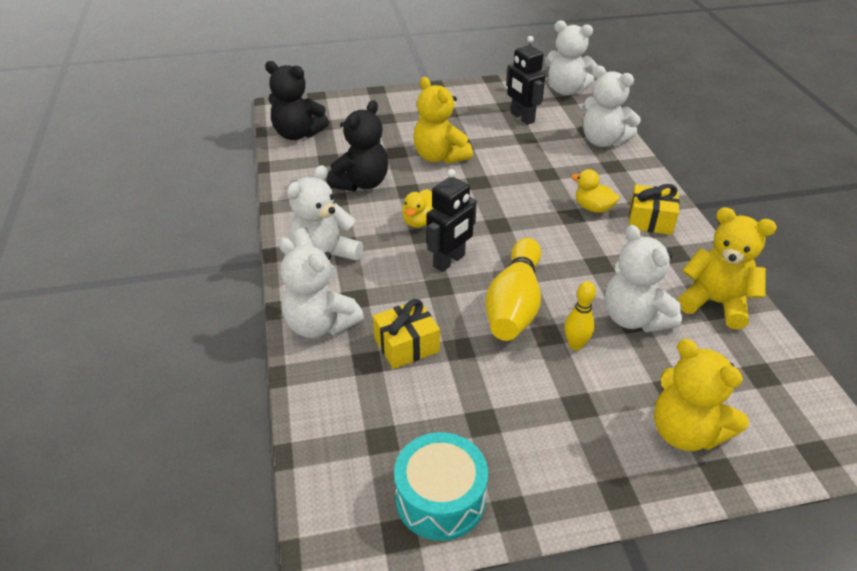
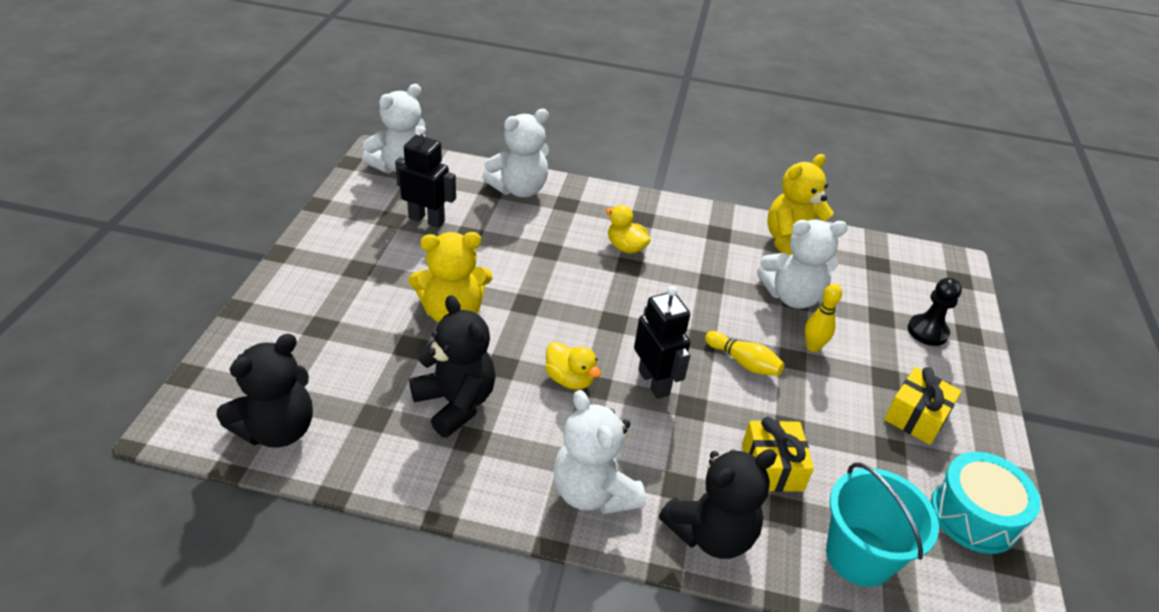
camera: 70 degrees left, 0 degrees up
white teddy bear [279,238,364,338] -> black teddy bear [659,449,777,559]
yellow bowling pin [485,238,541,341] -> yellow bowling pin [705,331,784,376], size x0.52
black robot [506,36,545,125] -> black robot turned 150 degrees counterclockwise [395,126,456,228]
yellow duck [571,169,620,213] -> yellow duck turned 75 degrees clockwise [606,205,650,254]
yellow gift [629,184,680,235] -> yellow gift moved to [884,367,962,445]
yellow teddy bear [654,339,749,451] -> black pawn [908,278,962,346]
none -> turquoise bucket [826,462,939,587]

